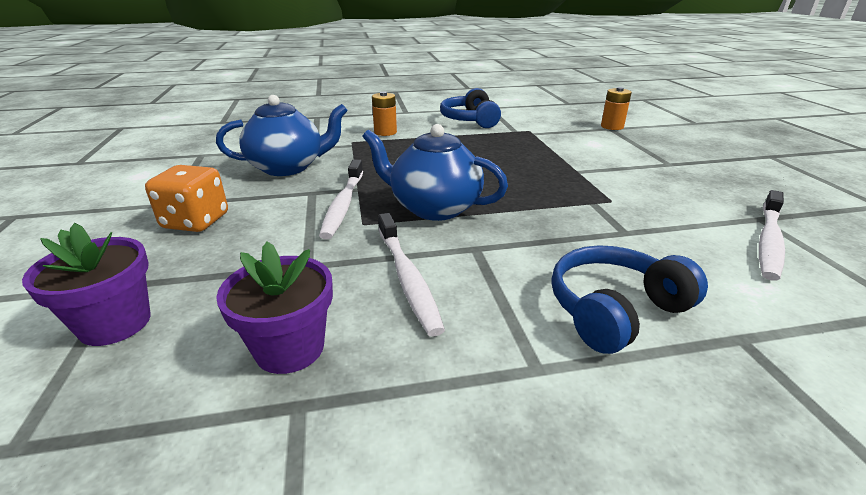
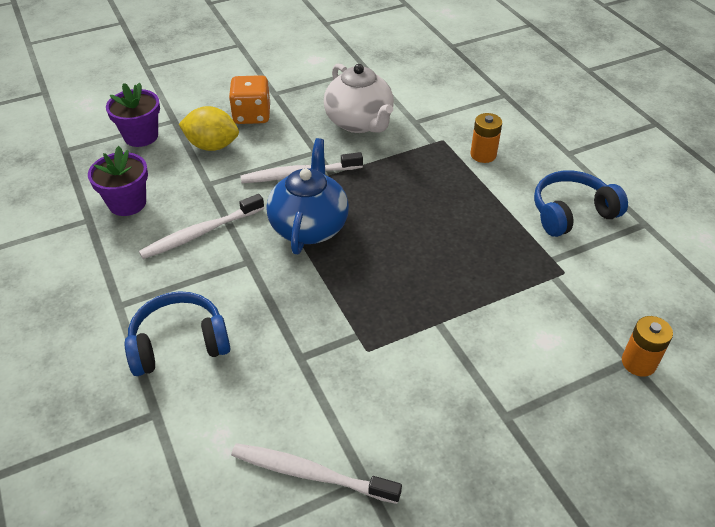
camera: 75 degrees right, 15 degrees up
blue teapot [216,95,348,176] -> white teapot [324,64,394,133]
blue headphones [552,245,708,354] -> blue headphones turned 60 degrees counterclockwise [124,291,231,376]
none -> yellow lemon [179,106,239,151]

